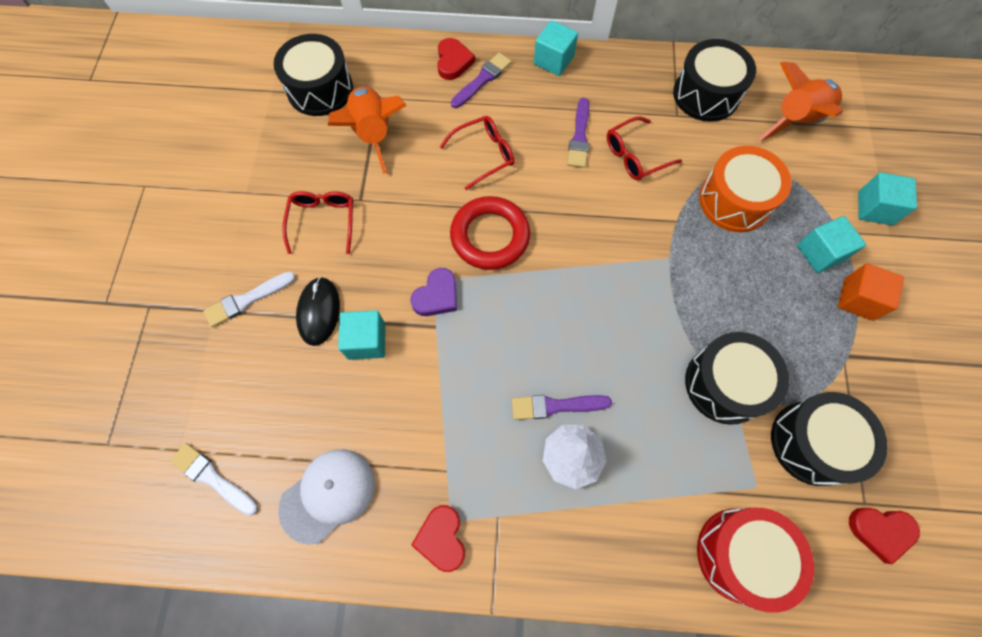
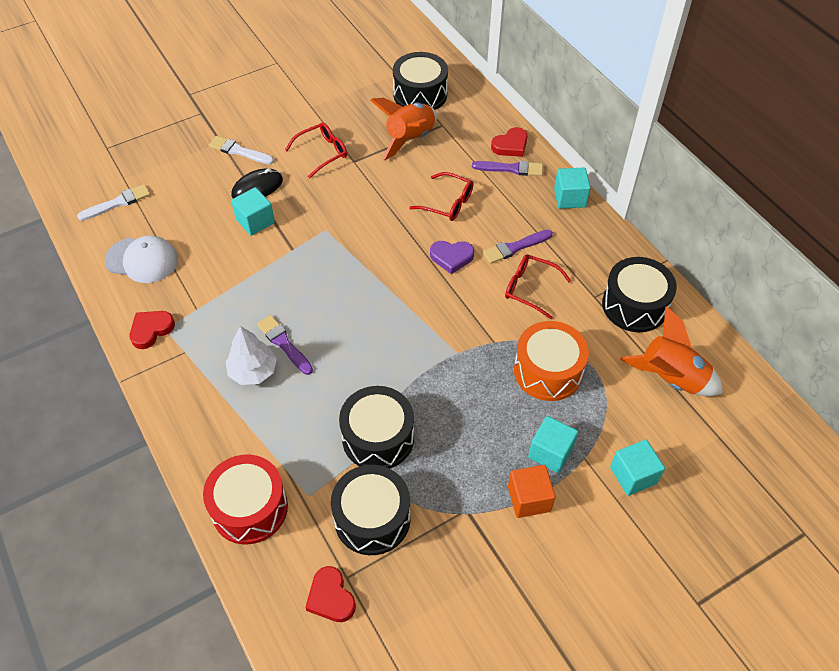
camera: 55 degrees right, 15 degrees down
white brush [170,443,258,516] -> white brush turned 60 degrees clockwise [77,184,150,221]
purple heart [410,268,457,316] -> purple heart moved to [430,241,474,274]
red ring [450,196,530,270] -> none

